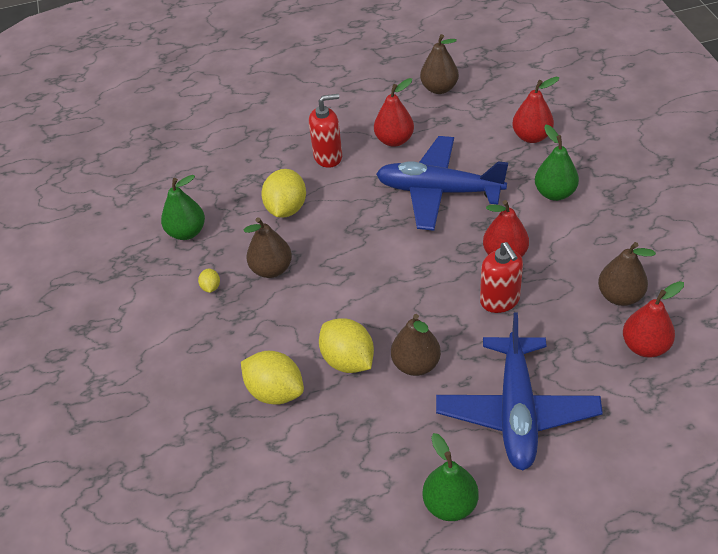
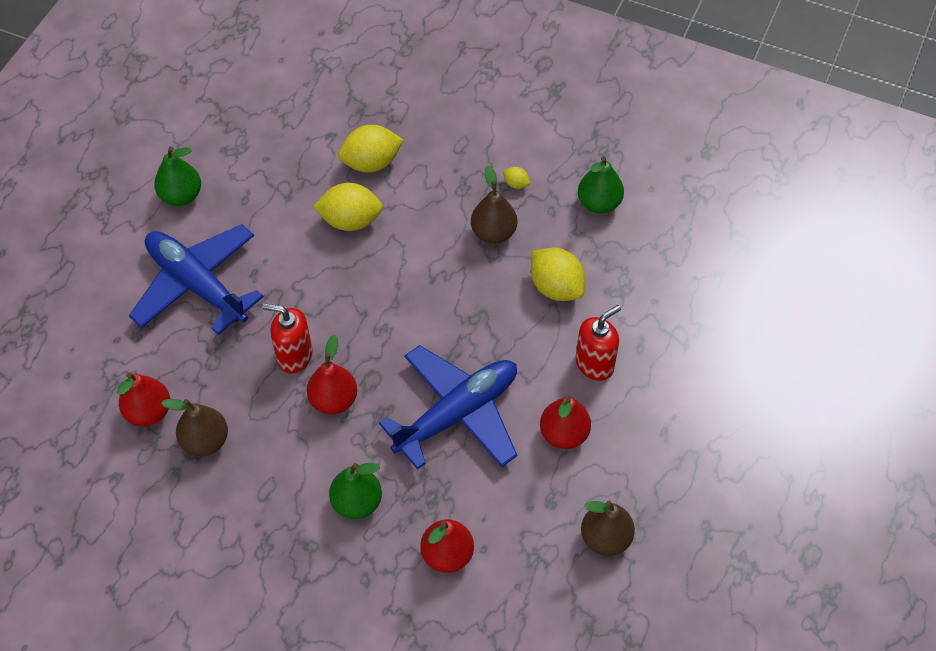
camera: 125 degrees right, 10 degrees up
red soap dispenser [309,94,342,168] -> red soap dispenser turned 150 degrees counterclockwise [576,305,621,381]
brown pear [391,314,441,376] -> none

